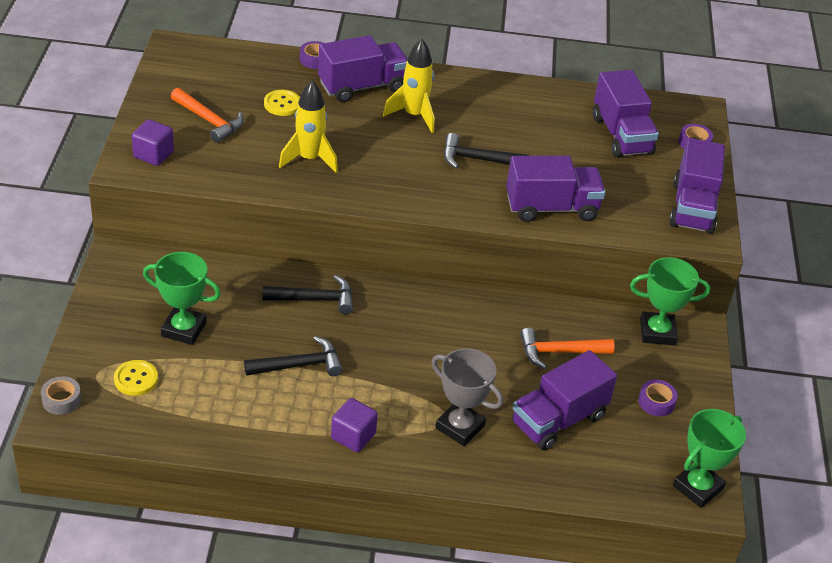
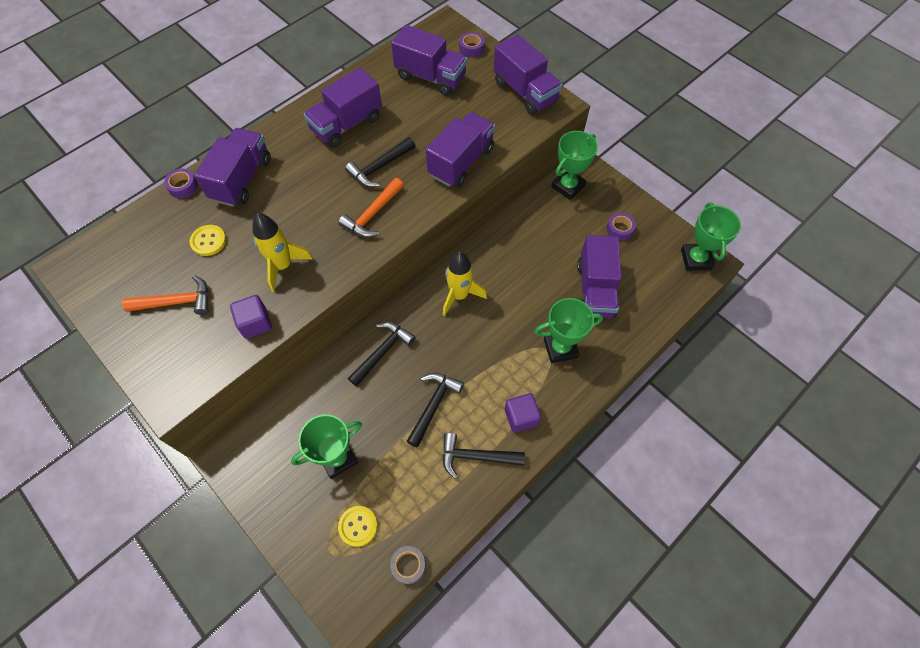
camera: 45 degrees left, 20 degrees up
grey tape [41,376,81,415] -> grey tape moved to [390,546,426,584]
purple cube [132,119,174,166] -> purple cube moved to [230,295,272,339]
yellow rocket [383,39,434,133] -> yellow rocket moved to [443,251,487,316]
grey trophy [432,348,503,446] -> green trophy [534,298,603,363]
orange hammer [520,328,615,369] -> orange hammer moved to [338,178,404,237]
none -> purple truck [304,67,382,148]
none -> black hammer [442,433,525,479]

